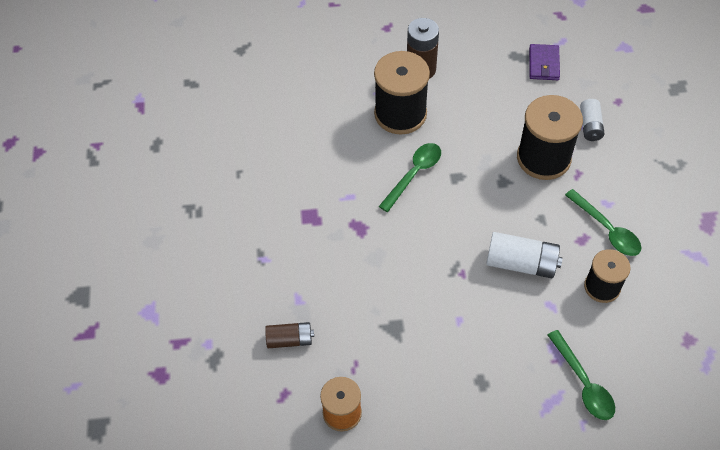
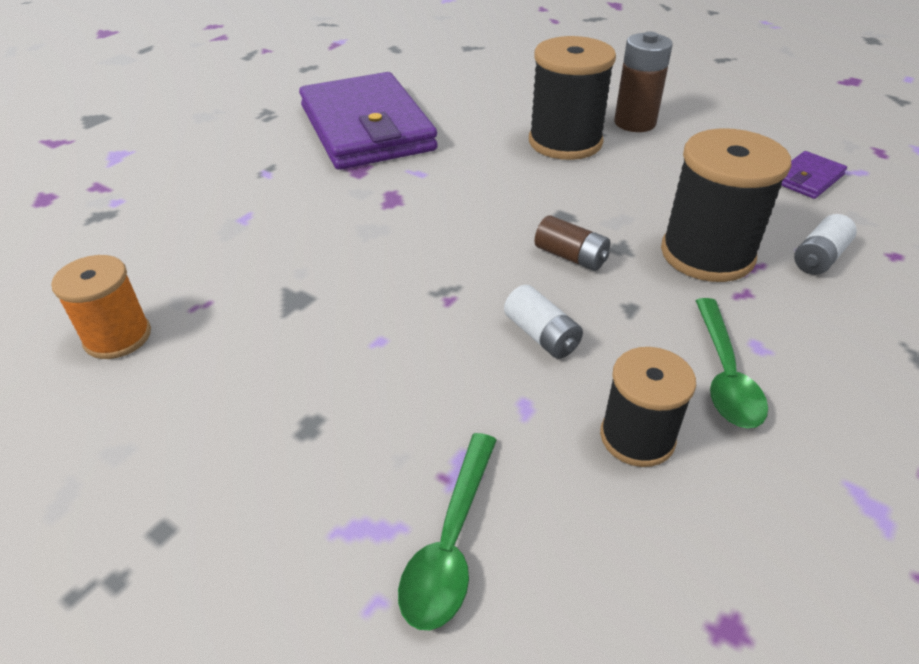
camera: 40 degrees right, 15 degrees down
brown battery [265,322,314,348] -> brown battery moved to [534,215,610,271]
green spoon [379,143,441,212] -> none
white battery [486,232,563,278] -> white battery [504,285,583,359], size x0.63
none -> purple wallet [299,72,438,170]

